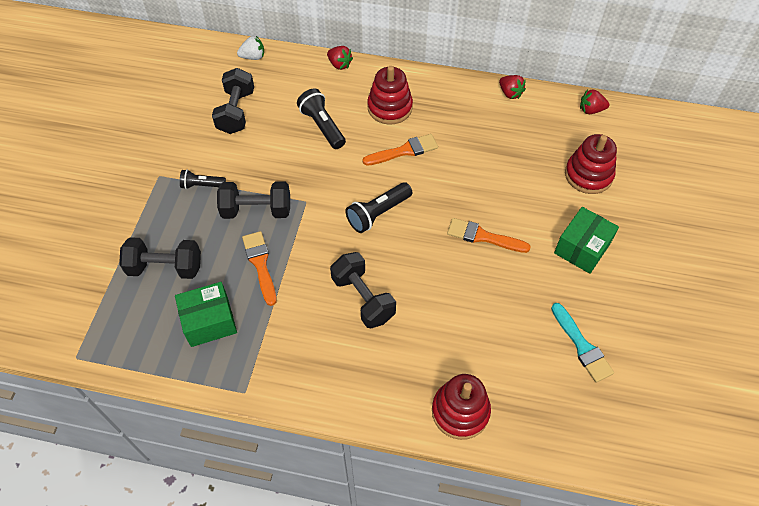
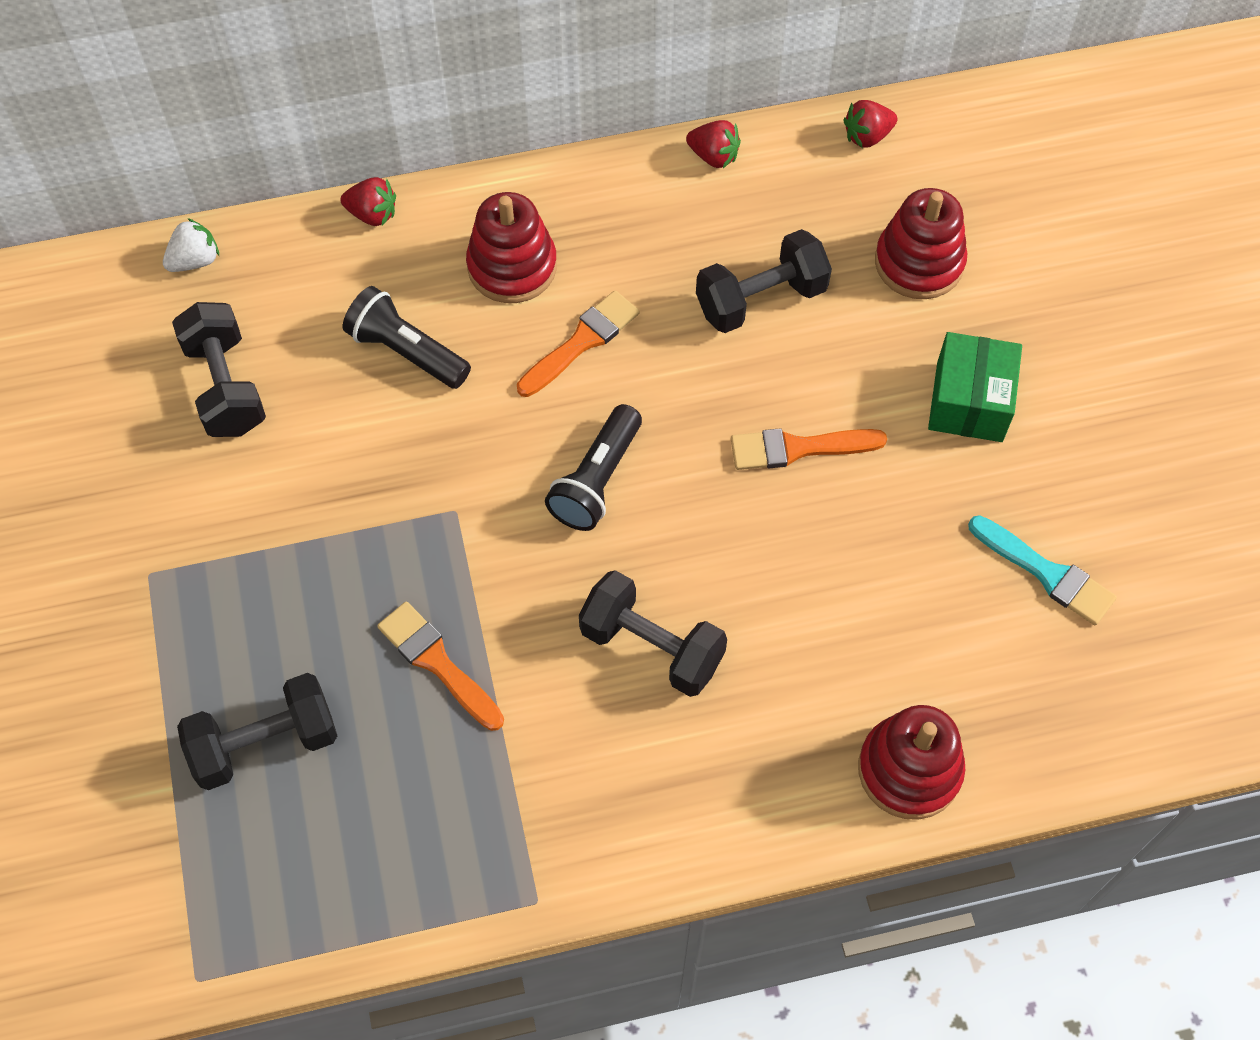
camera: 25 degrees left, 5 degrees up
green box [175,282,237,347] -> none
black flashlight [180,169,226,189] -> none
black dumbbell [217,181,290,219] -> black dumbbell moved to [696,229,832,333]

